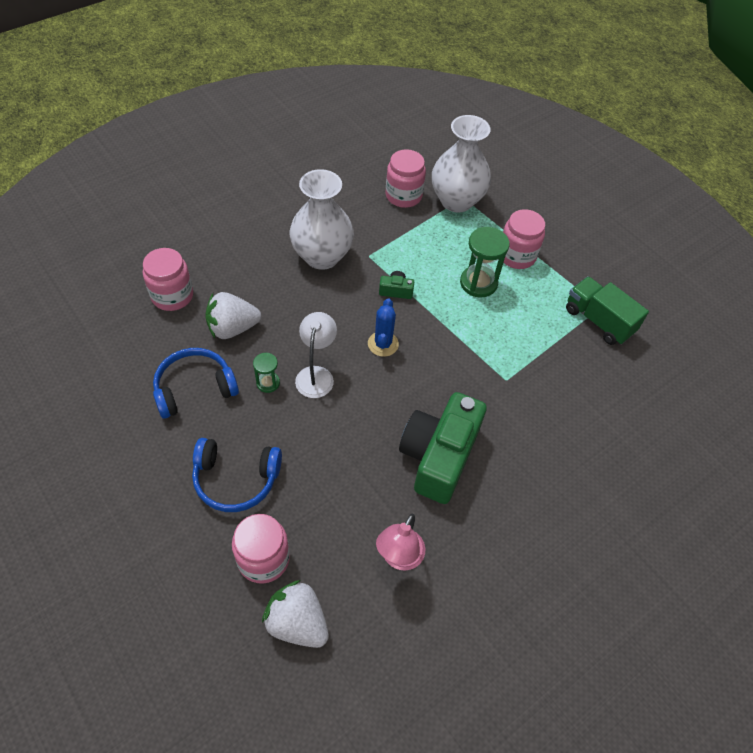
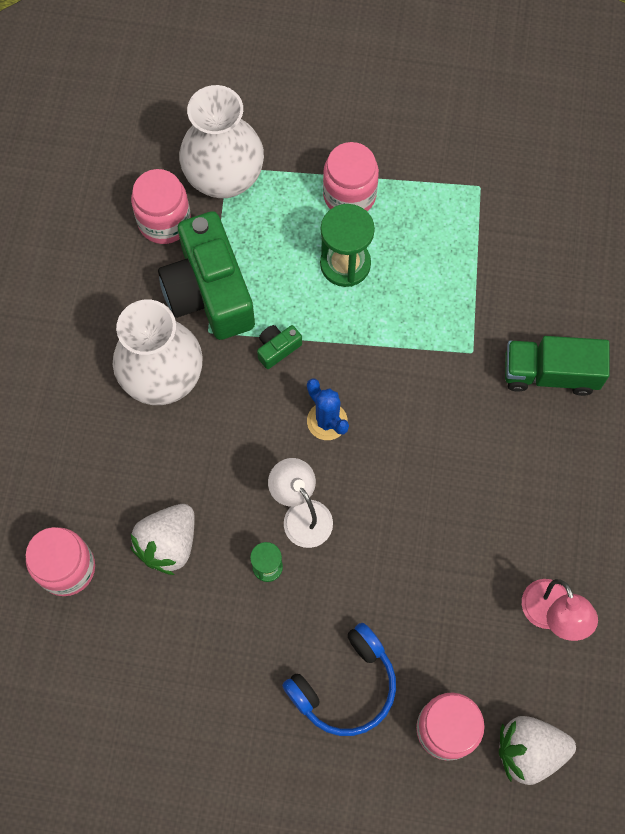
camera: 40 degrees left, 15 degrees up
blue headphones [153,348,239,419] -> none
green camera [399,392,487,504] -> green camera moved to [158,211,255,340]
green truck [566,276,649,345] -> green truck moved to [505,336,610,396]

